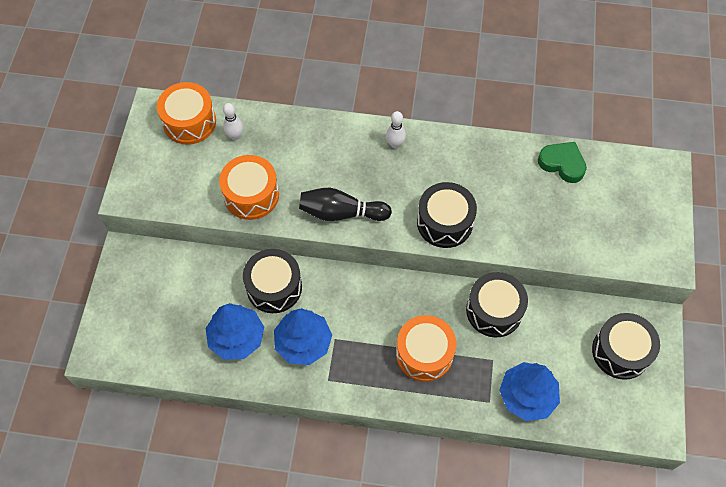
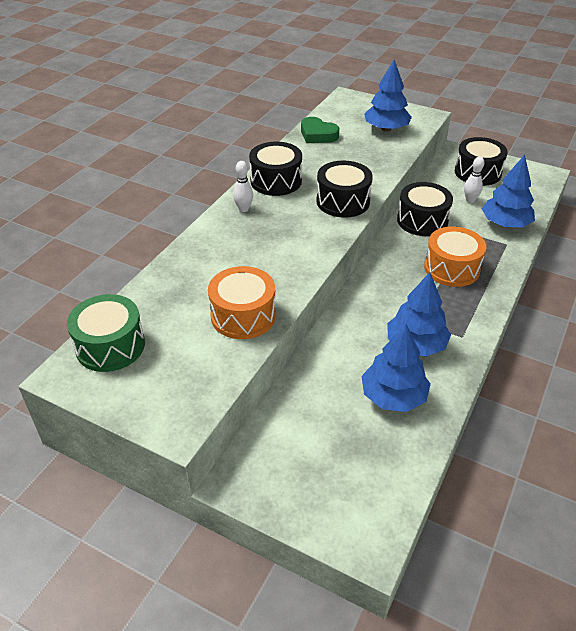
camera: 70 degrees left, 20 degrees down
orange drum [157,82,216,145] -> green drum [67,294,145,372]
white bowling pin [223,103,243,140] -> white bowling pin moved to [464,157,484,203]
black drum [243,249,302,313] -> black drum moved to [249,142,302,196]
black bowling pin [299,188,392,221] -> none
green heart [538,142,587,183] -> green heart turned 105 degrees counterclockwise [301,117,339,143]
none -> blue tree [364,60,412,132]

